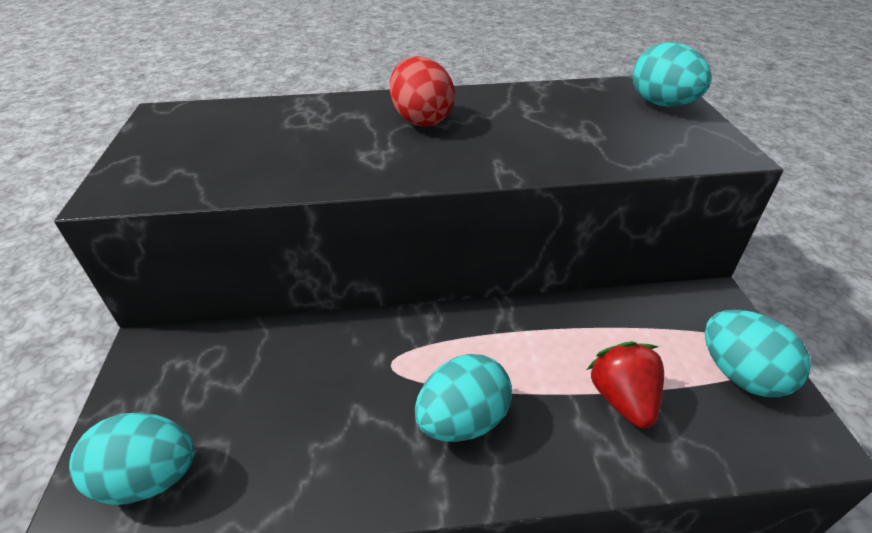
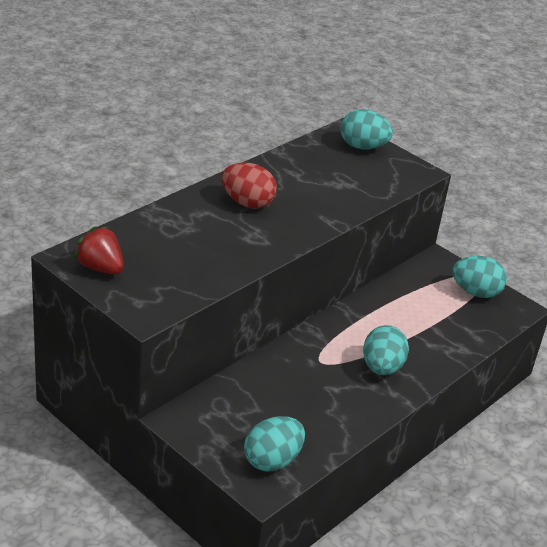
camera: 45 degrees left, 5 degrees down
red strawberry [587,341,664,428] -> red strawberry moved to [74,226,124,274]

